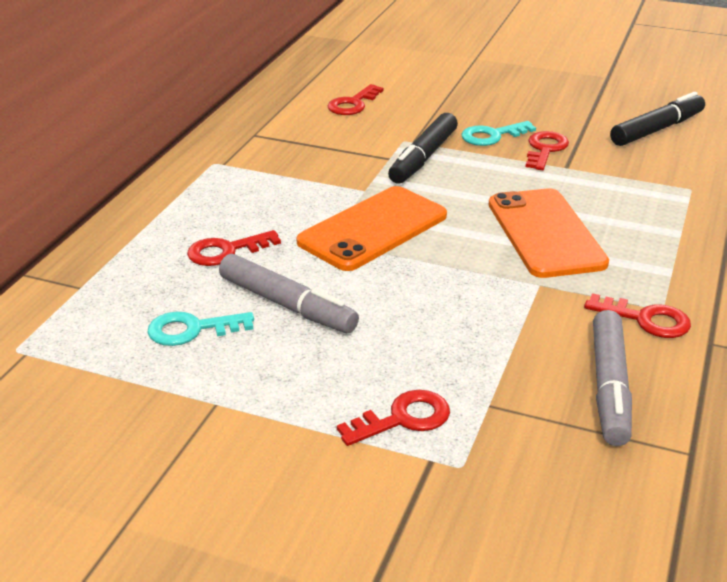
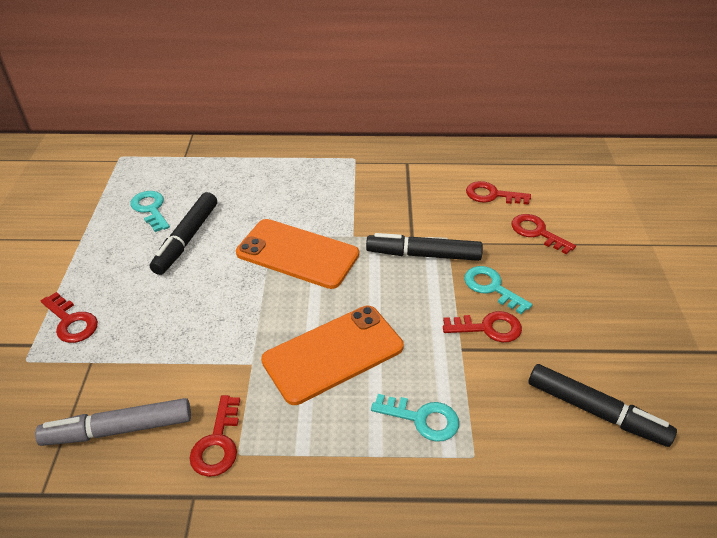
camera: 70 degrees right, 10 degrees up
red key [187,230,281,266] -> red key moved to [512,214,576,255]
grey marker [219,254,359,333] -> black marker [150,192,217,275]
none -> turquoise key [371,394,459,442]

